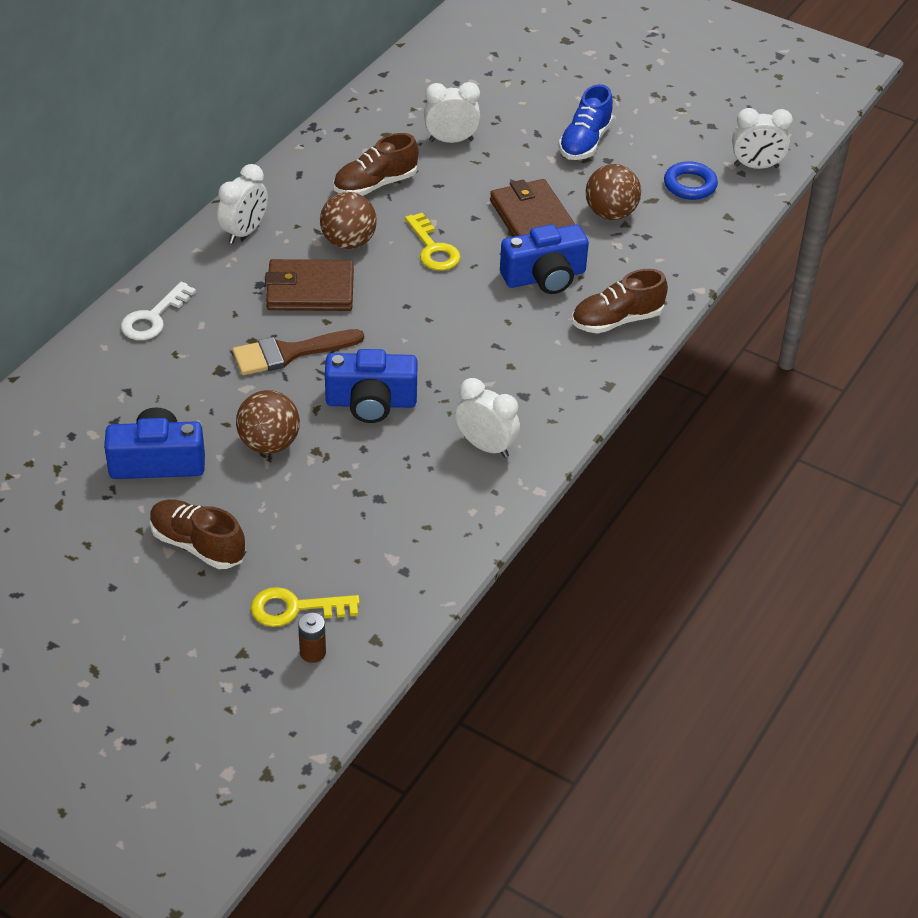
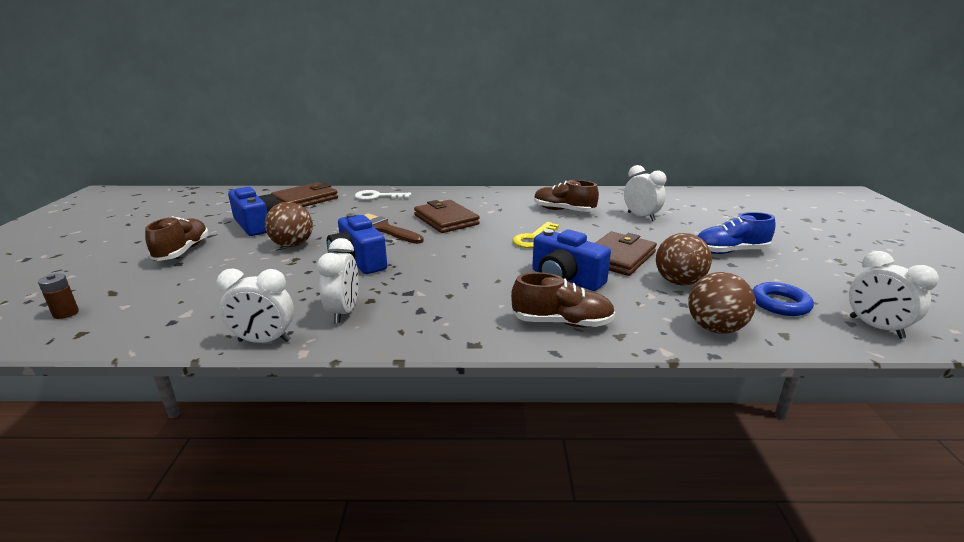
camera: 60 degrees right, 20 degrees down
white clock [217,164,268,244] -> white clock moved to [216,268,294,343]
yellow key [251,587,360,627] -> none
brown ball [320,192,377,249] -> brown ball moved to [689,272,756,334]
brown shoe [572,269,668,333] -> brown shoe turned 150 degrees clockwise [511,272,615,327]
none -> brown wallet [271,182,338,207]

